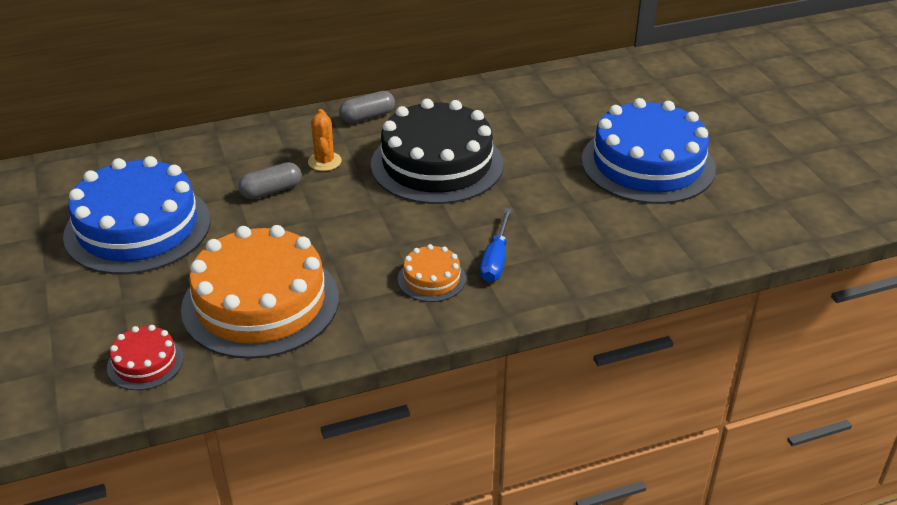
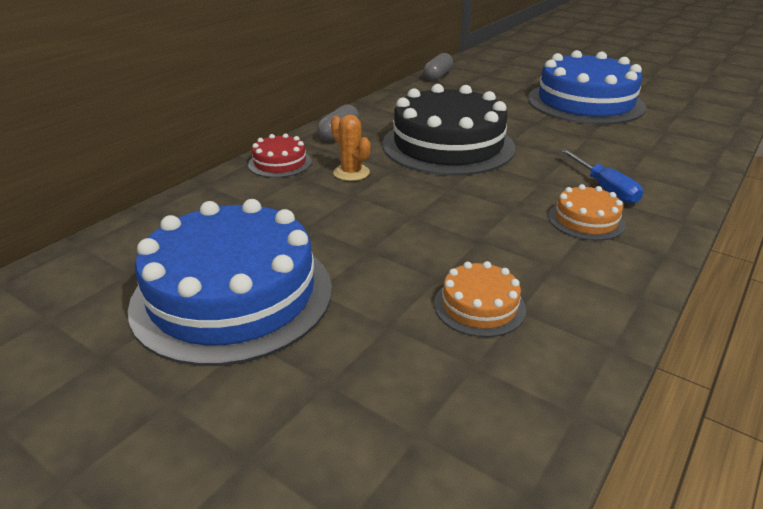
camera: 35 degrees left, 5 degrees down
red cake [107,325,184,390] -> red cake moved to [248,133,311,178]
orange cake [181,225,339,359] -> orange cake [434,261,526,337], size x0.45
grey capsule [238,162,301,200] -> grey capsule moved to [424,53,453,81]

